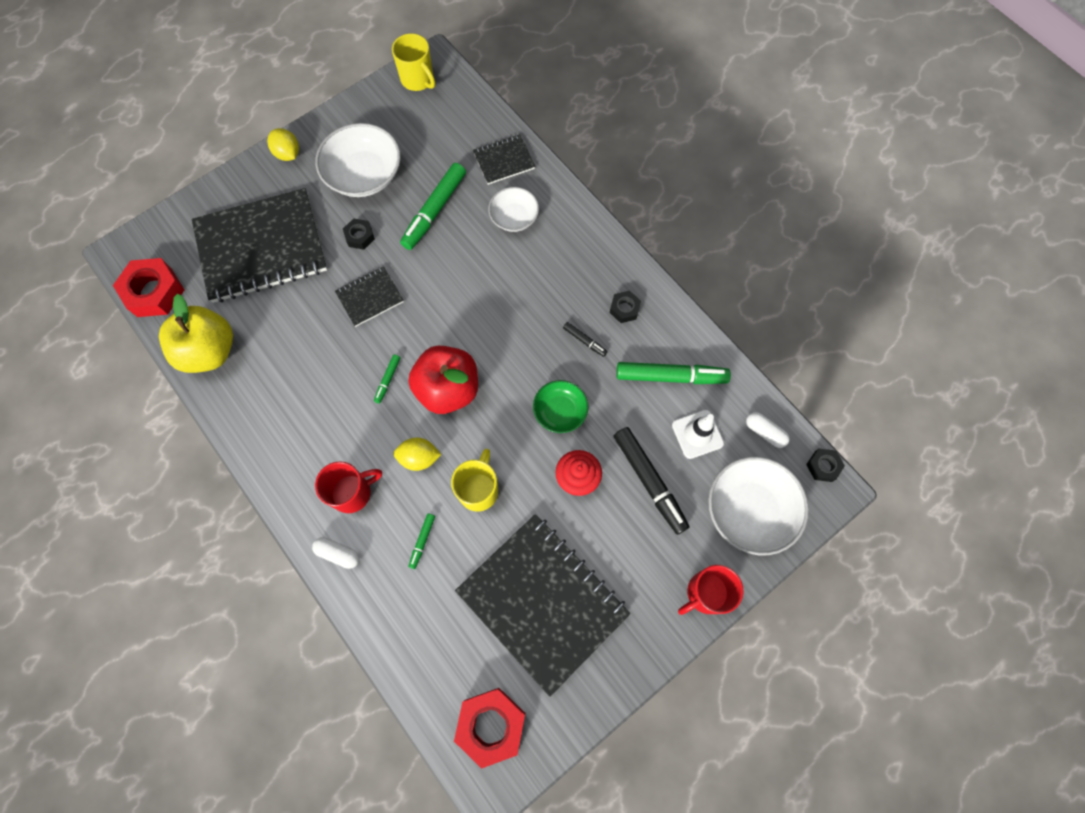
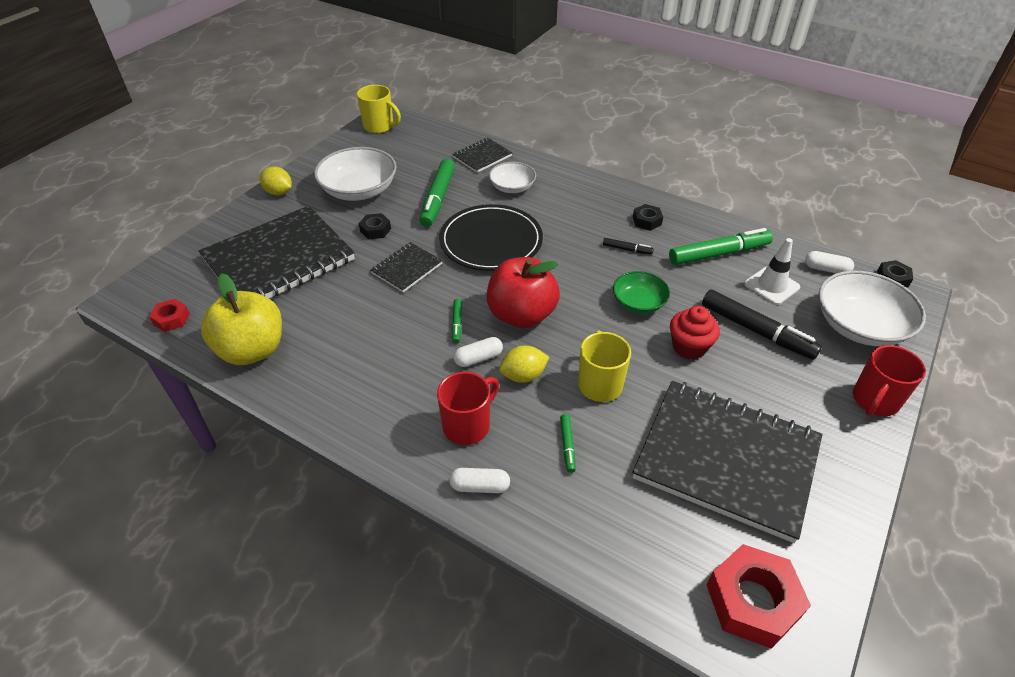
camera: 20 degrees left, 25 degrees down
red nut [113,258,185,317] -> red nut [149,299,190,332], size x0.53
none -> black plate [439,204,543,271]
none -> white capsule [454,337,503,367]

